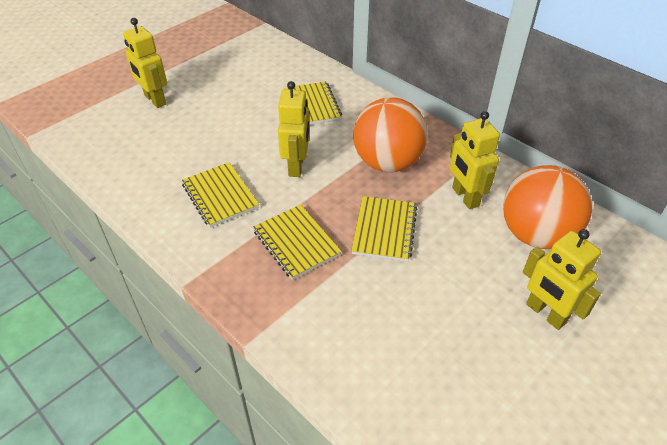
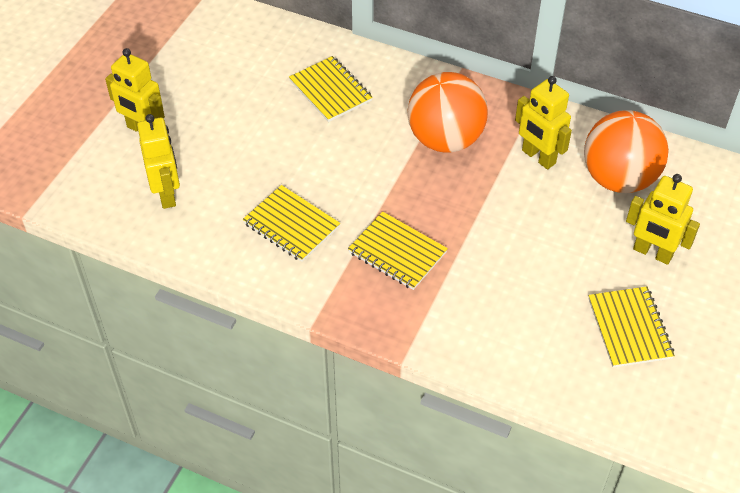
camera: 20 degrees left, 5 degrees up
yellow robot [278,81,310,177] -> yellow robot moved to [137,114,180,209]
yellow notebook [351,196,417,262] -> yellow notebook moved to [588,286,675,368]

